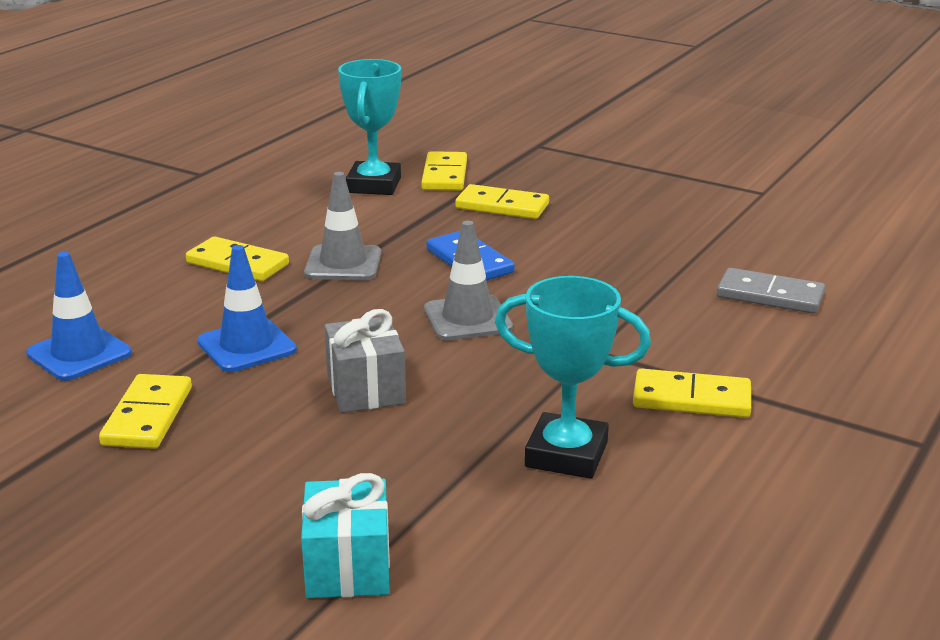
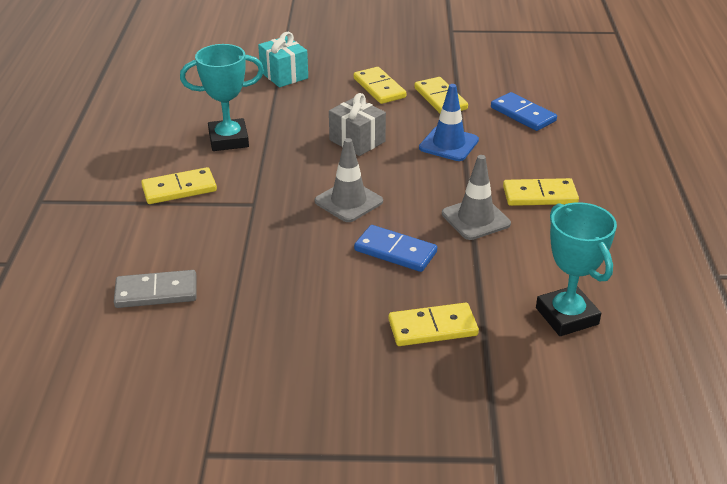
camera: 150 degrees right, 10 degrees up
blue traffic cone [26,252,132,381] -> blue domino [491,92,557,131]
yellow domino [421,151,467,191] -> yellow domino moved to [354,67,406,104]

